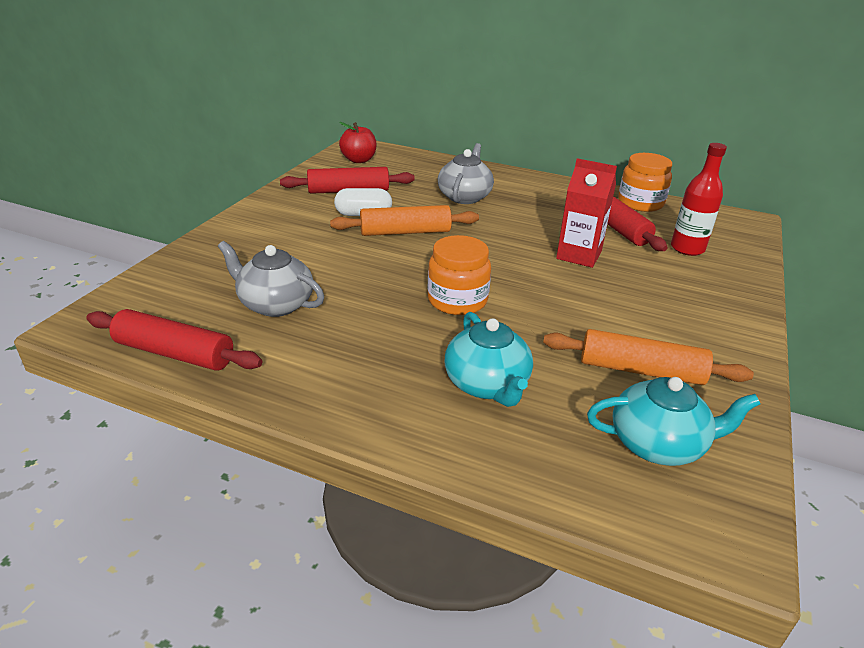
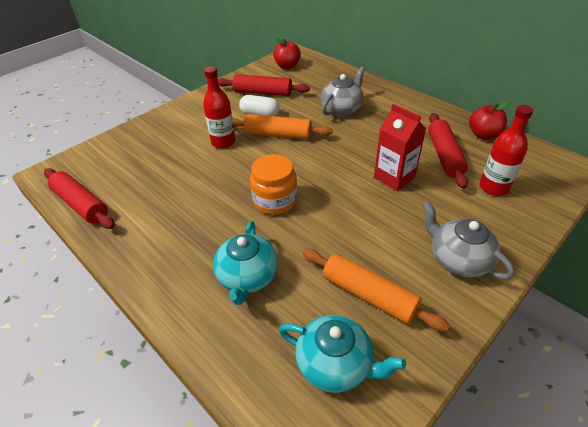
camera: 25 degrees right, 10 degrees up
grey teapot [218,241,324,317] -> grey teapot moved to [422,201,514,279]
orange jar [618,153,672,212] -> red apple [469,101,511,140]
none -> red bottle [203,66,236,149]

